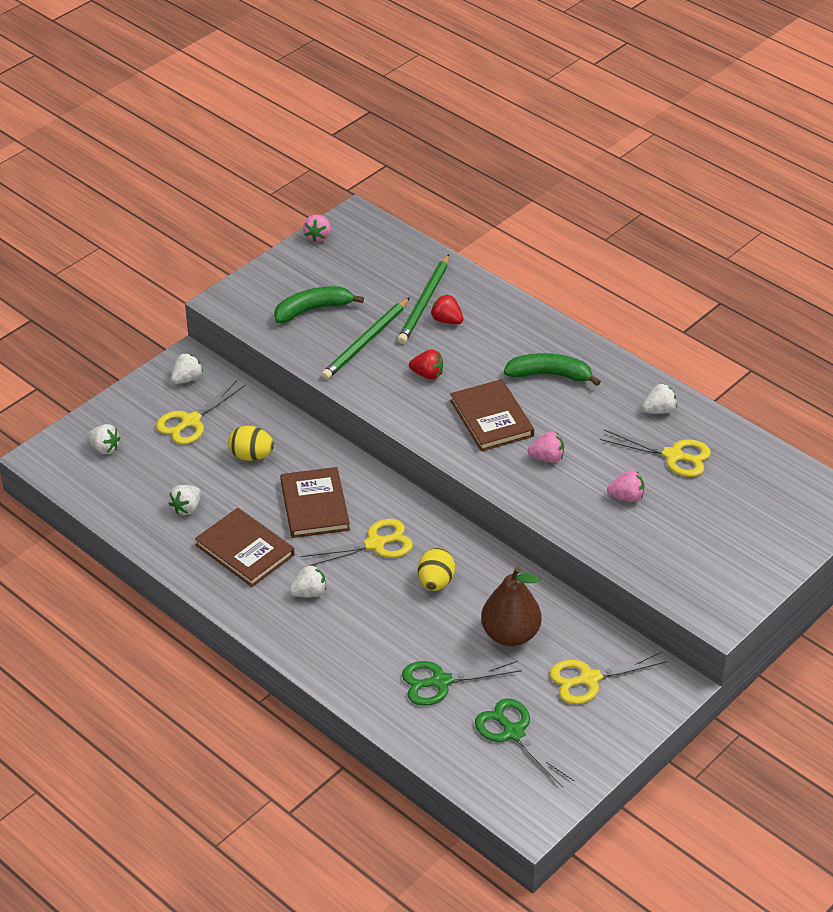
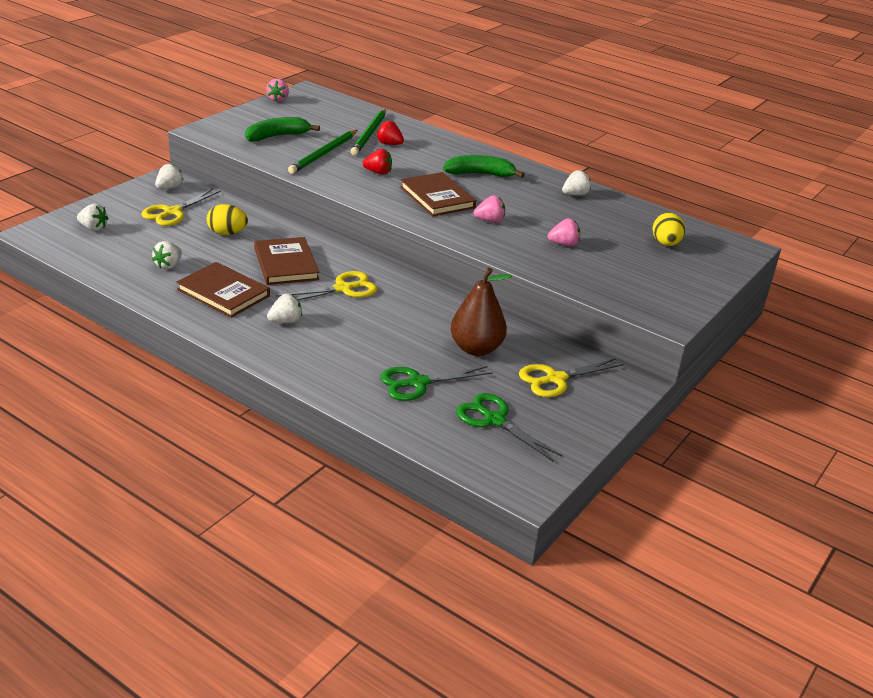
camera: 10 degrees left, 10 degrees down
yellow egg [418,548,455,591] -> yellow egg moved to [652,213,685,246]
yellow scissors [600,430,711,477] -> none

